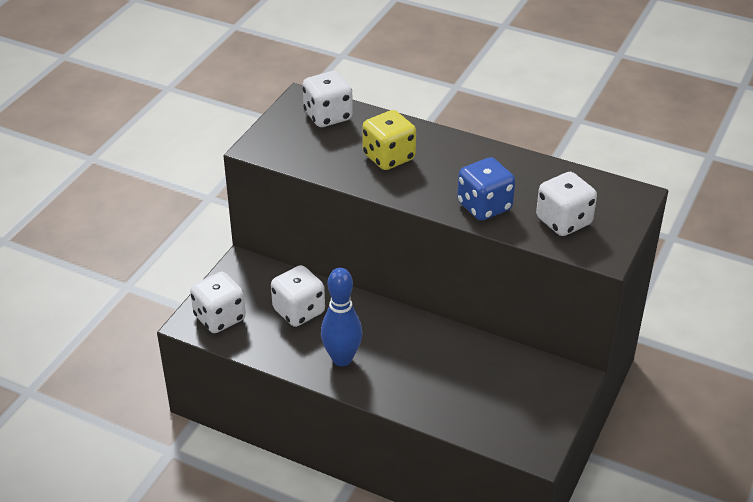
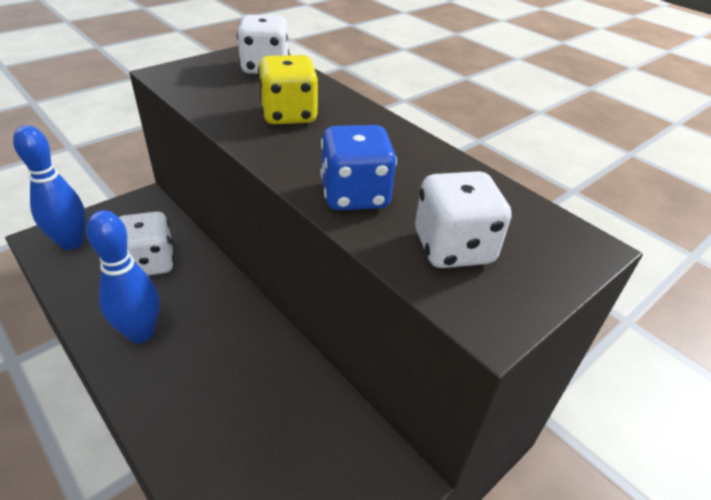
camera: 20 degrees right, 0 degrees up
white dice [190,272,246,333] -> blue bowling pin [13,125,85,250]

